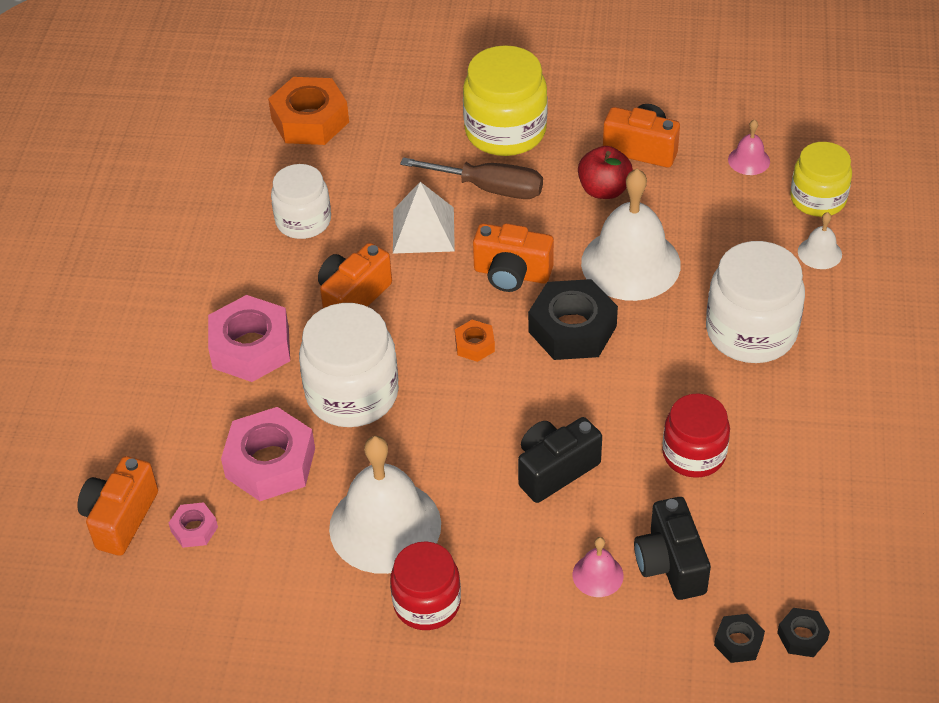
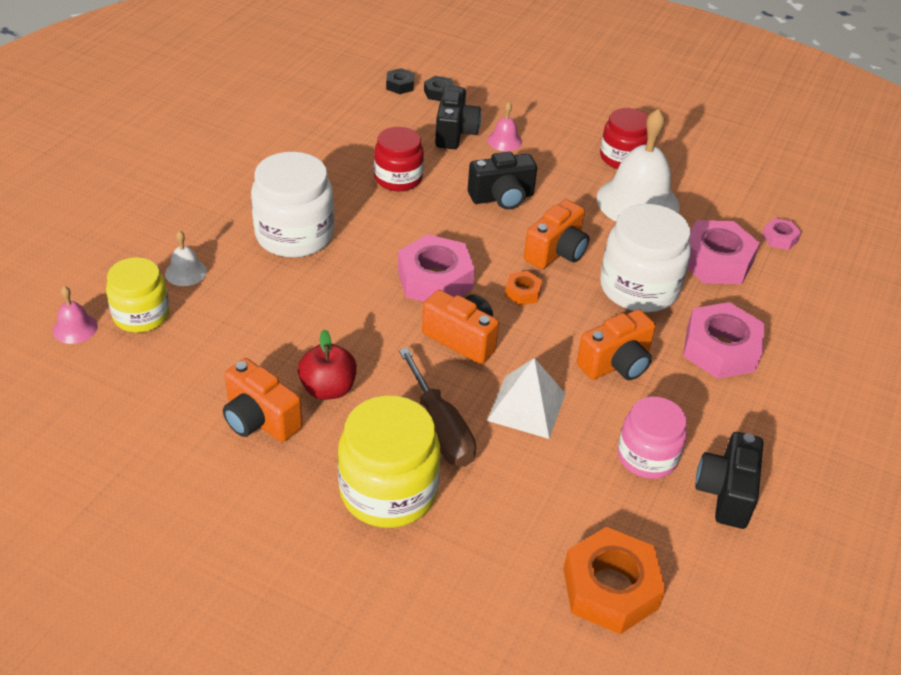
camera: 165 degrees left, 5 degrees down
orange camera [77,456,158,556] -> orange camera moved to [524,200,589,269]
white jar [271,164,331,239] -> pink jar [618,397,687,479]
brown screwdriver [400,157,543,199] -> brown screwdriver turned 150 degrees counterclockwise [399,348,476,467]
black nut [528,279,618,360] -> pink nut [398,234,475,302]
white bell [581,169,681,301] -> none
pink bell [728,119,770,175] -> pink bell moved to [53,286,98,344]
none -> black camera [695,432,763,529]

